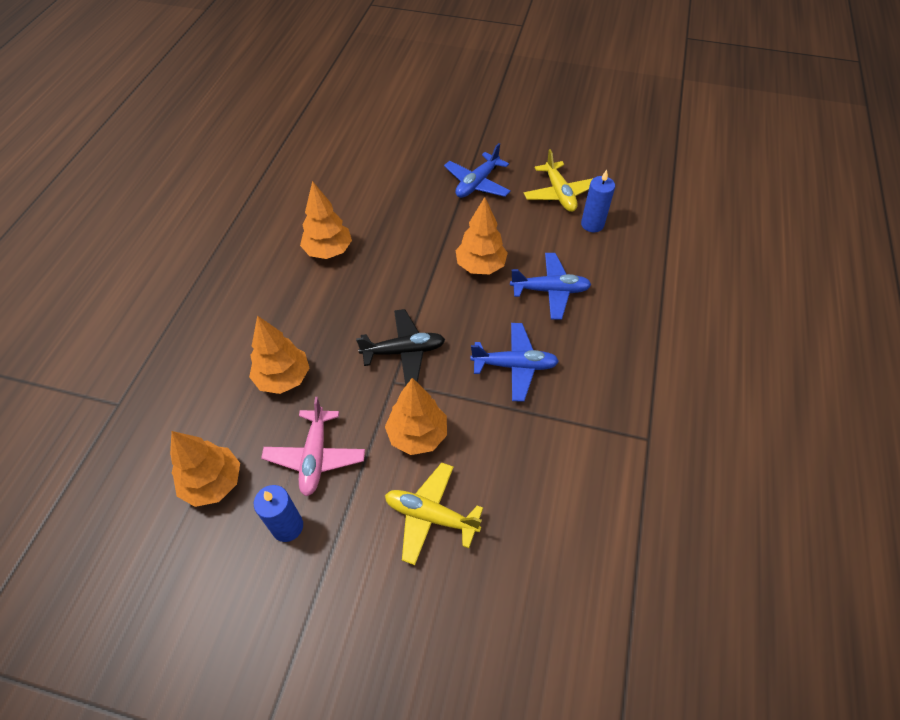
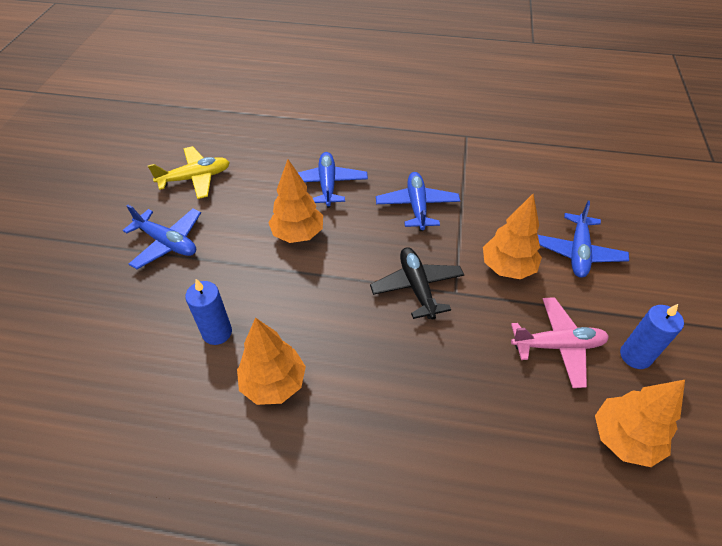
camera: 95 degrees left, 5 degrees down
orange tree [249,316,309,394] -> none
yellow plane [385,463,483,565] -> blue plane [538,201,629,278]
blue candle [581,170,615,232] -> blue candle moved to [185,279,232,345]

